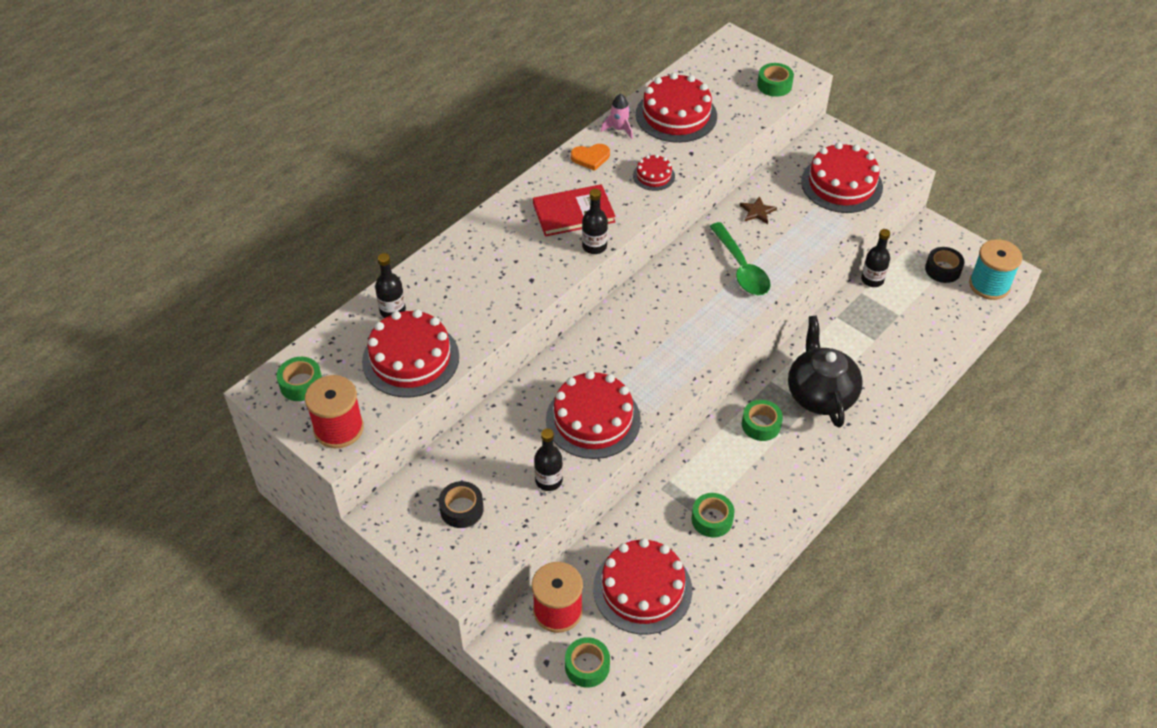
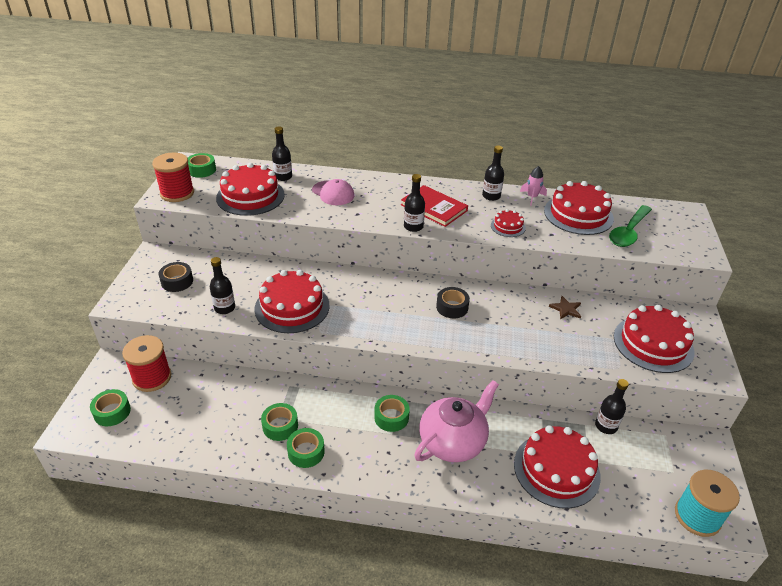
camera: 55 degrees right, 10 degrees down
orange heart [571,144,610,171] -> black bottle [482,145,504,201]
red cake [593,538,692,635] -> red cake moved to [514,425,601,509]
green spoon [709,222,771,295] -> green spoon moved to [609,205,652,247]
green tape [757,63,794,97] -> green tape moved to [287,428,325,468]
black teapot [788,316,863,427] -> pink teapot [414,380,499,462]
black tape [925,247,964,283] -> black tape moved to [436,287,470,318]
none -> pink cap [312,179,354,205]

